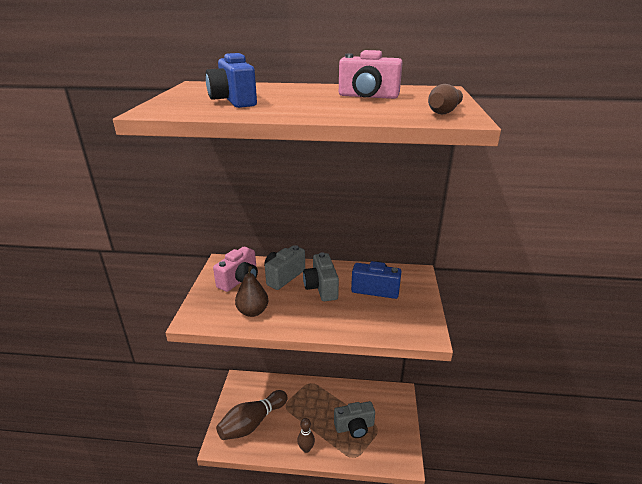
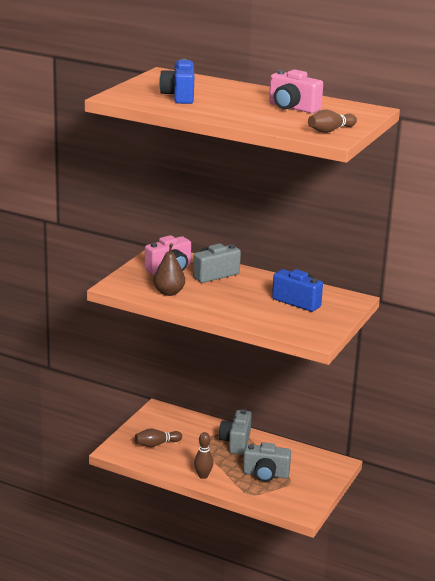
camera: 20 degrees right, 5 degrees down
brown bowling pin [216,390,287,440] -> brown bowling pin [135,429,182,447], size x0.54
grey camera [303,252,339,301] -> grey camera moved to [219,409,252,455]

